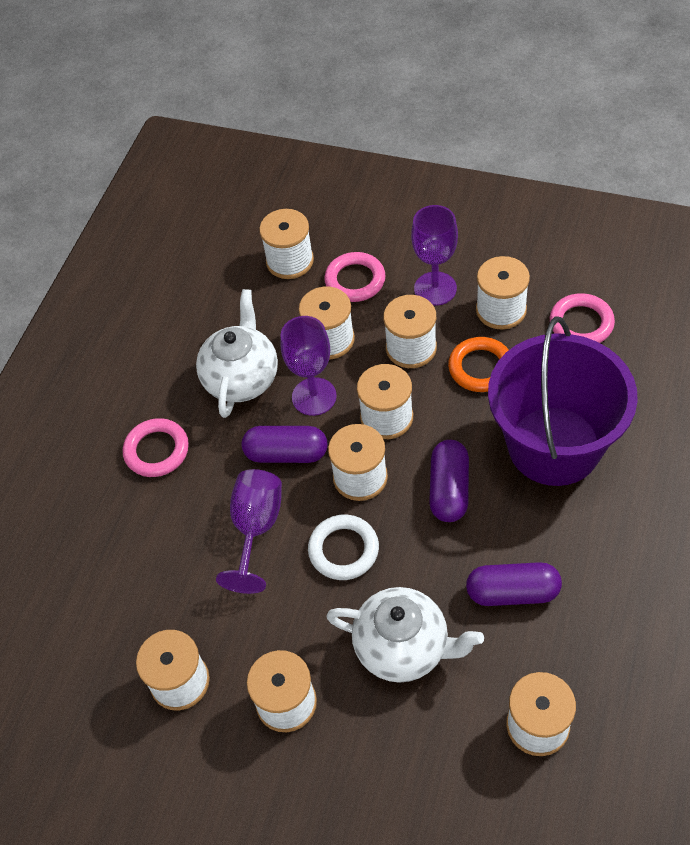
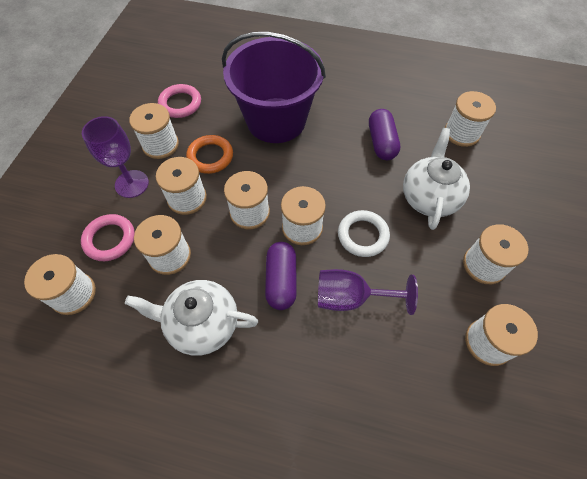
camera: 100 degrees left, 5 degrees up
pink ring [123,418,189,477] -> none
purple goblet [280,316,337,416] -> none
purple capsule [429,440,469,522] -> none

